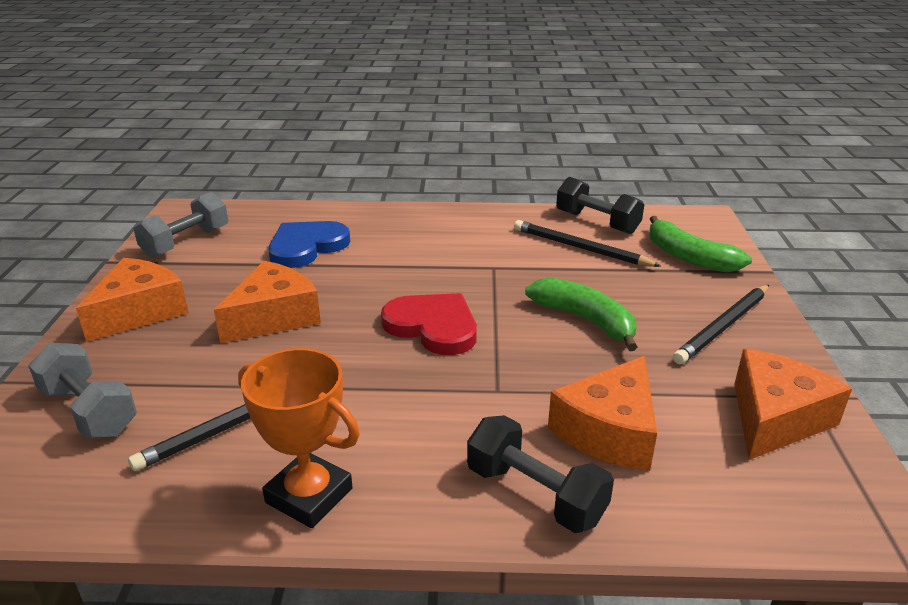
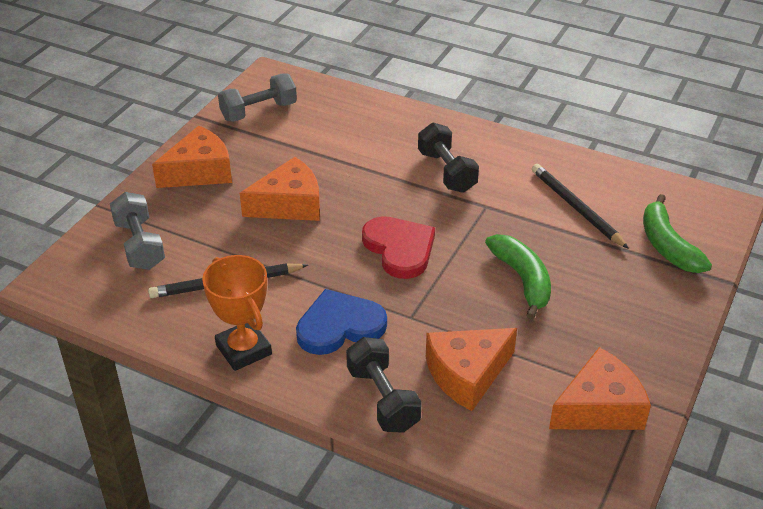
camera: 25 degrees right, 10 degrees up
blue heart [268,221,350,268] -> blue heart moved to [296,289,387,355]
black dumbbell [556,177,644,234] -> black dumbbell moved to [418,123,479,193]
black pencil [673,285,769,364] -> none

